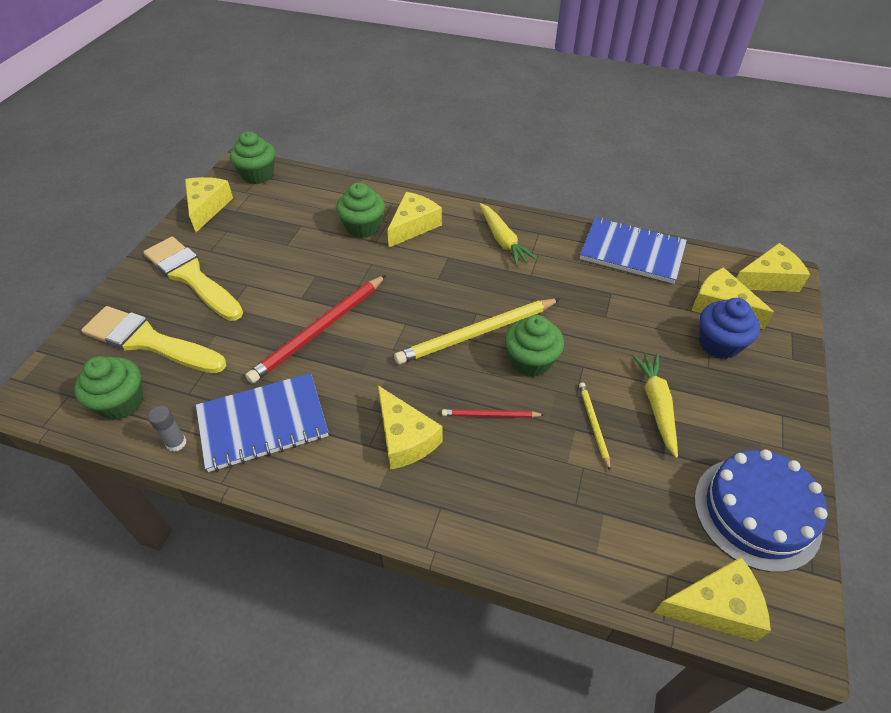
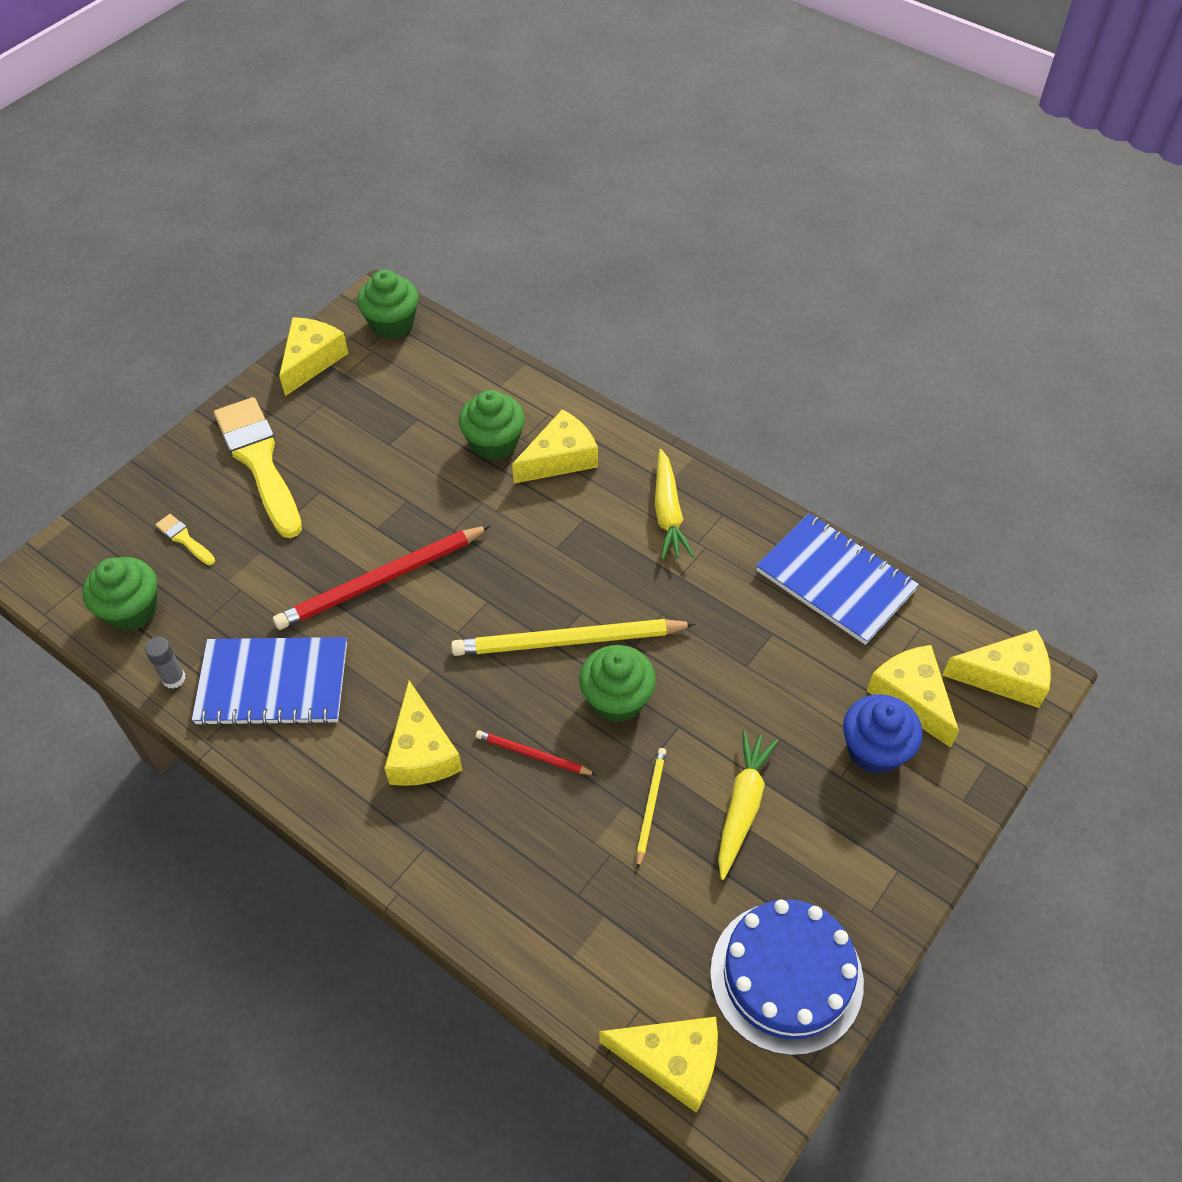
camera: 20 degrees right, 5 degrees up
yellow brush [81,306,226,373] -> yellow brush [155,514,215,565], size x0.42

